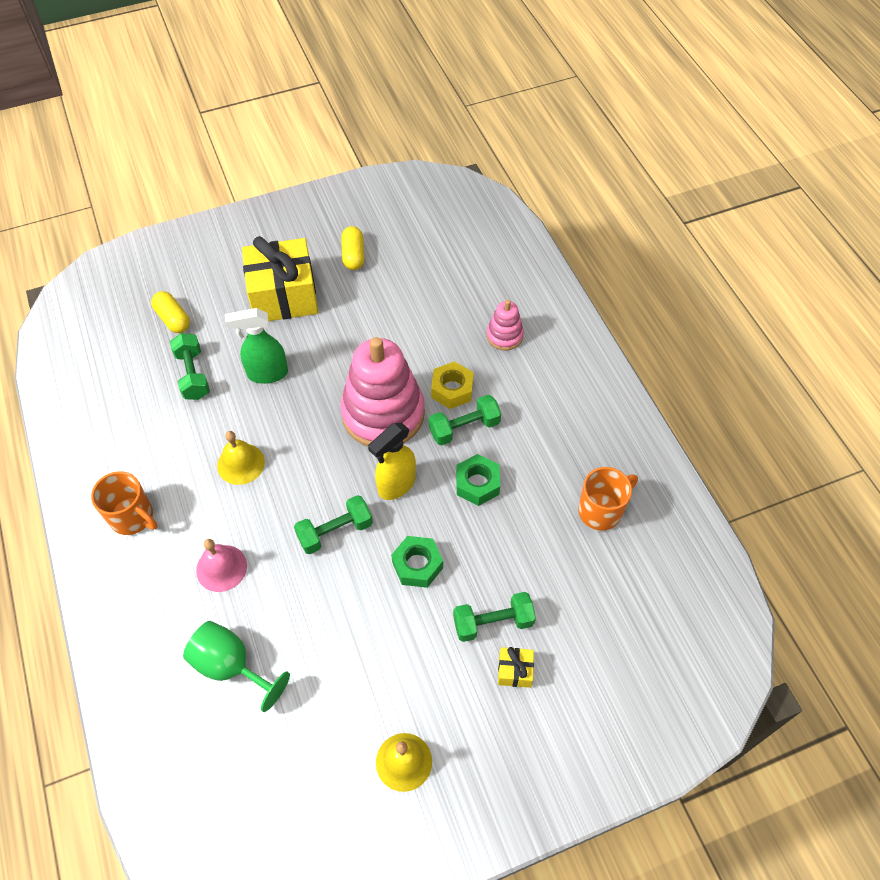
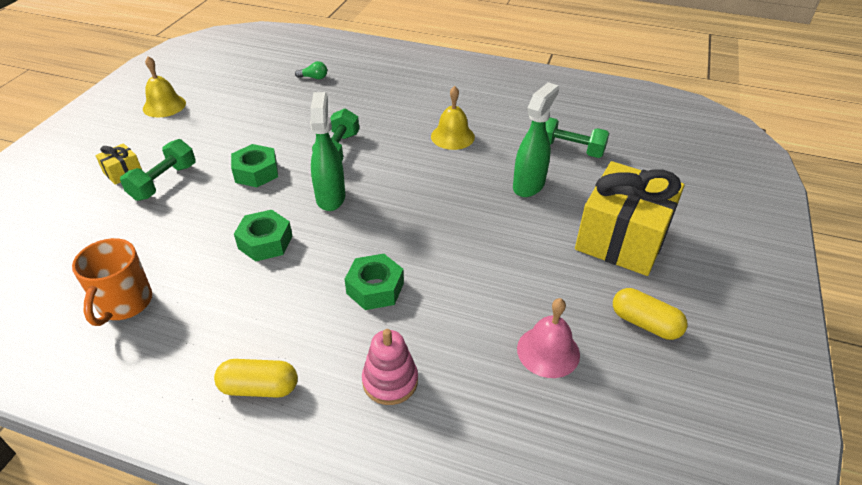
camera: 130 degrees right, 15 degrees down
orange mug [91,471,158,535] -> none
yellow capsule [151,291,190,333] -> yellow capsule moved to [214,359,298,398]
green goblet [183,621,290,712] -> green light bulb [295,61,327,79]
pink bell [196,539,247,592] -> pink bell moved to [517,298,580,378]
pink stacking toy [340,337,425,446] -> none
yellow spray bottle [368,423,416,500] -> green spray bottle [310,92,345,211]
green dumbbell [429,395,501,446] -> none
yellow nut [431,361,474,409] -> green nut [345,254,404,310]

